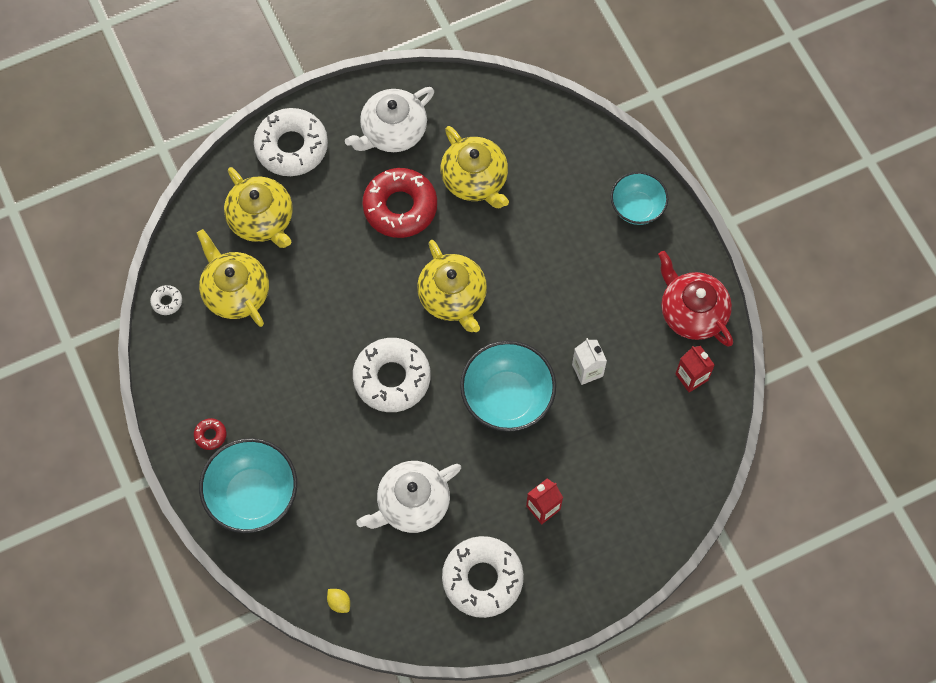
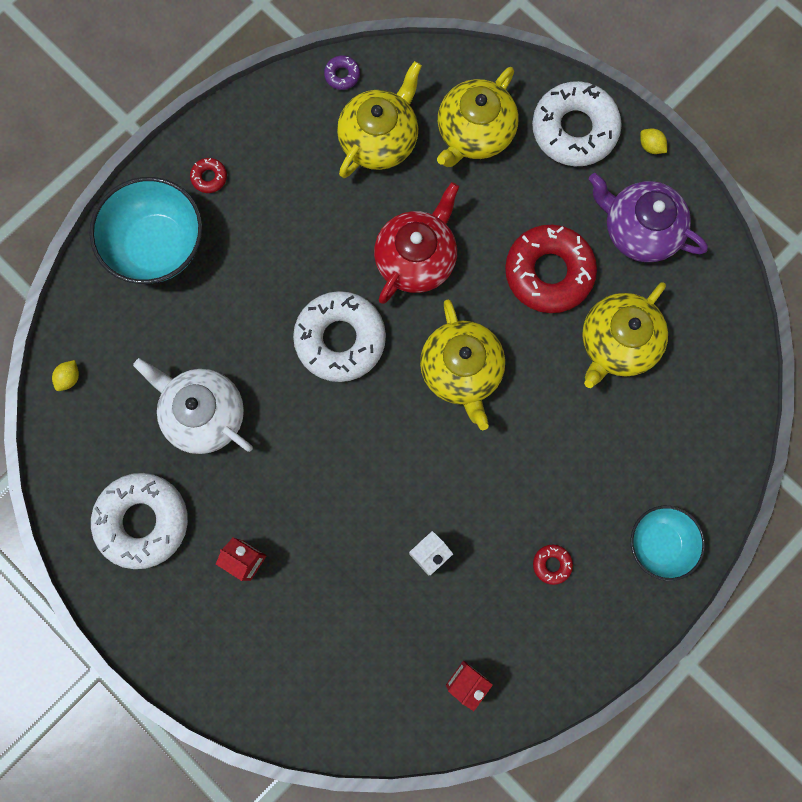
camera: 70 degrees right, 10 degrees up
white donut [150,285,182,315] -> purple donut [324,56,360,90]
white teapot [345,87,434,152] -> purple teapot [589,173,708,262]
yellow teapot [417,240,487,332] -> yellow teapot turned 60 degrees counterclockwise [420,300,505,430]
turquoise bowl [460,341,556,432] -> none
red teapot [658,250,733,347] -> red teapot moved to [374,182,459,304]
none -> red donut [533,545,573,585]
none -> yellow lemon [640,128,667,154]

